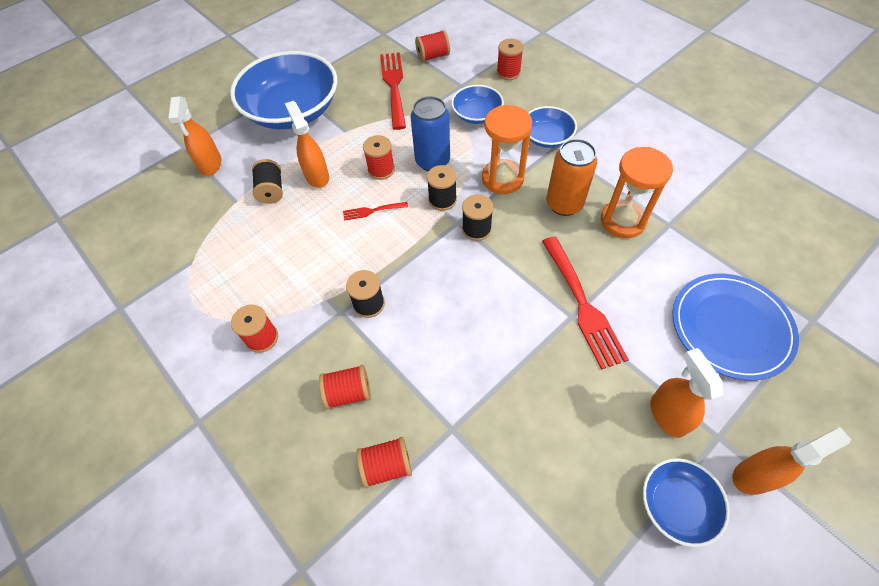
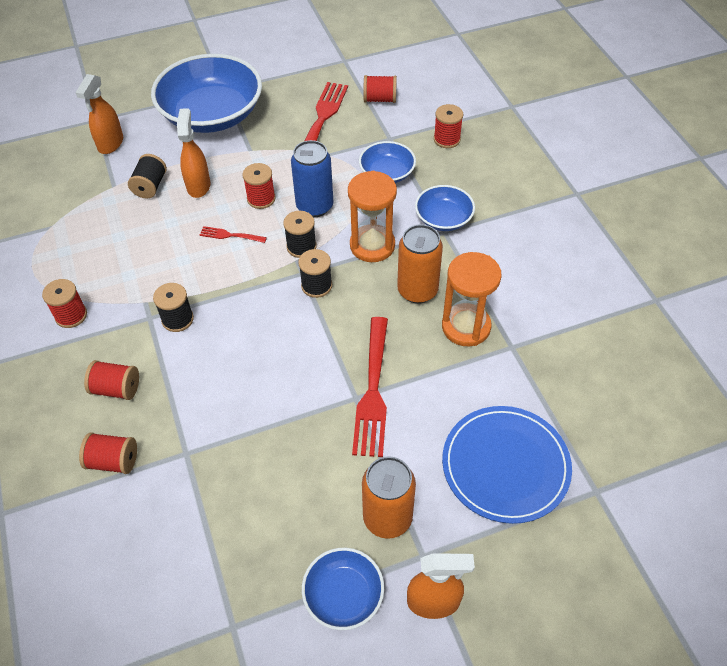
camera: 20 degrees right, 5 degrees down
orange spray bottle [650,348,723,438] -> orange can [362,456,416,539]

